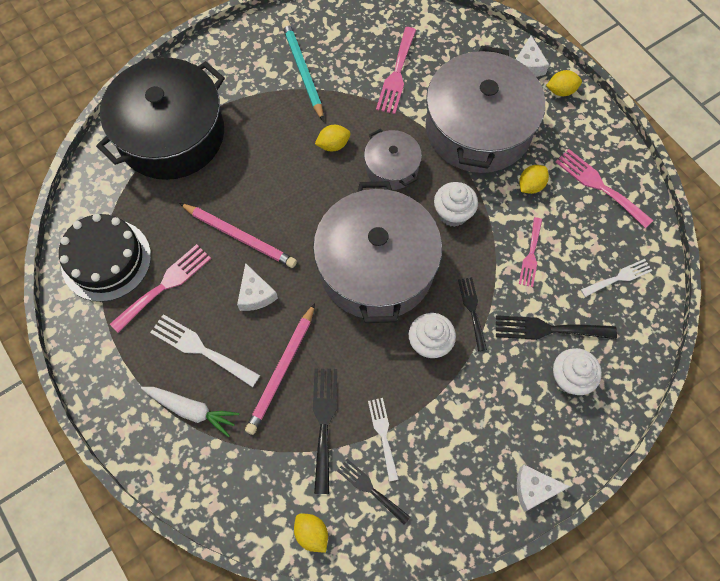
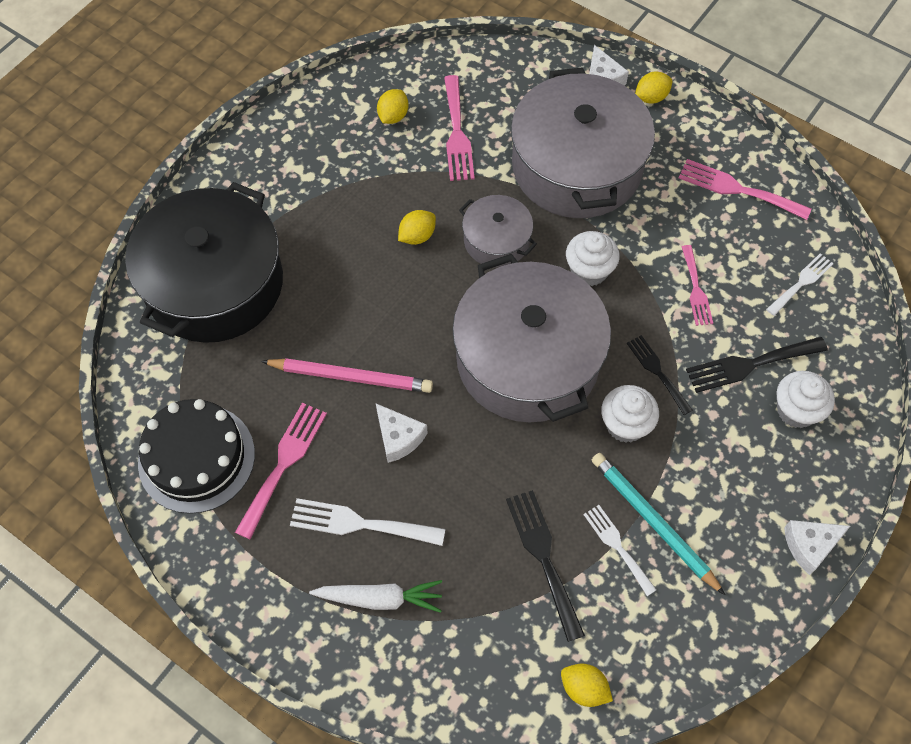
camera: 20 degrees left, 5 degrees down
pink pencil [245,303,315,435] -> none
turquoise pencil [282,21,324,121] -> turquoise pencil moved to [592,453,725,595]
black fork [337,459,410,525] -> none
yellow lemon [519,165,549,194] -> yellow lemon moved to [377,89,408,124]

